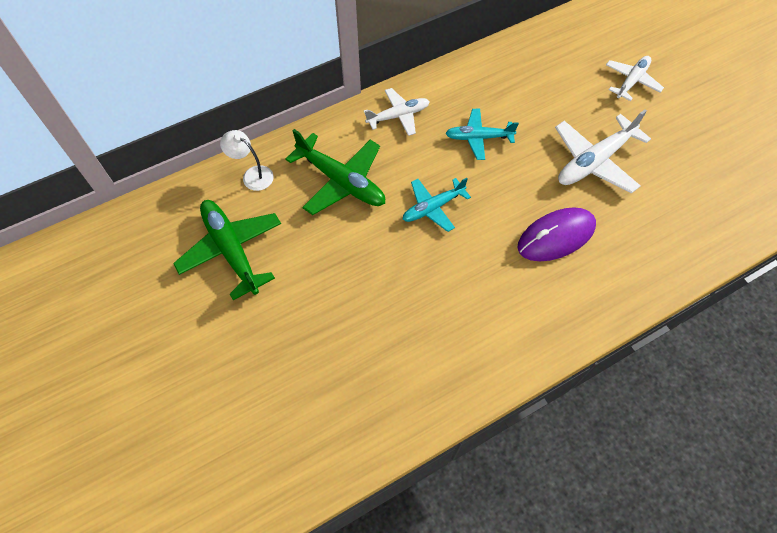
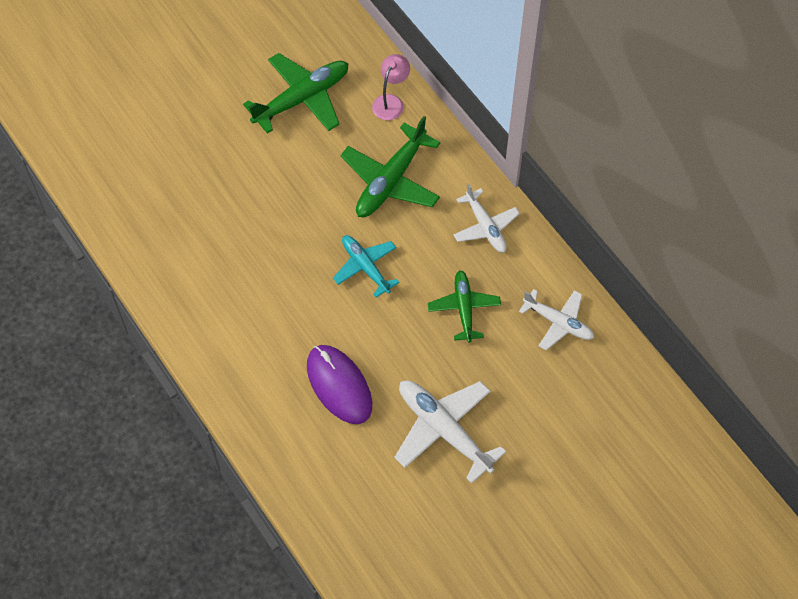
camera: 85 degrees right, 0 degrees up
white lamp [220,130,274,191] -> pink lamp [372,54,410,120]
turquoise plane [446,109,519,160] -> green plane [428,270,501,343]
white plane [606,56,664,101] -> white plane moved to [519,289,594,350]

